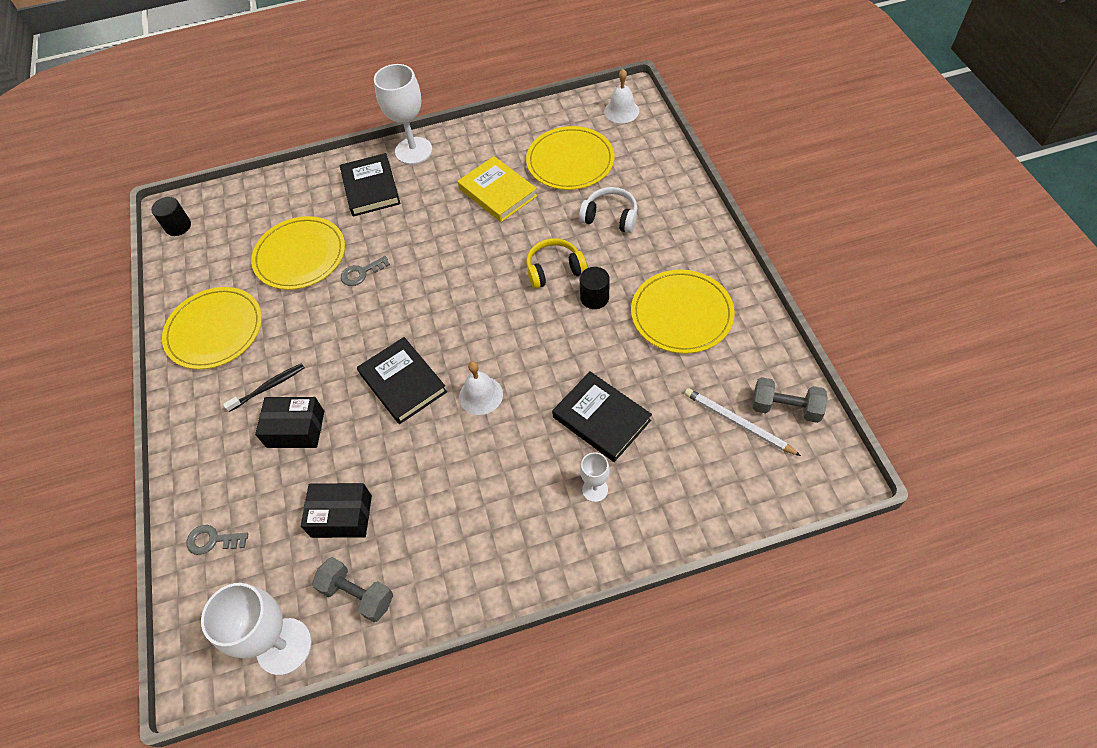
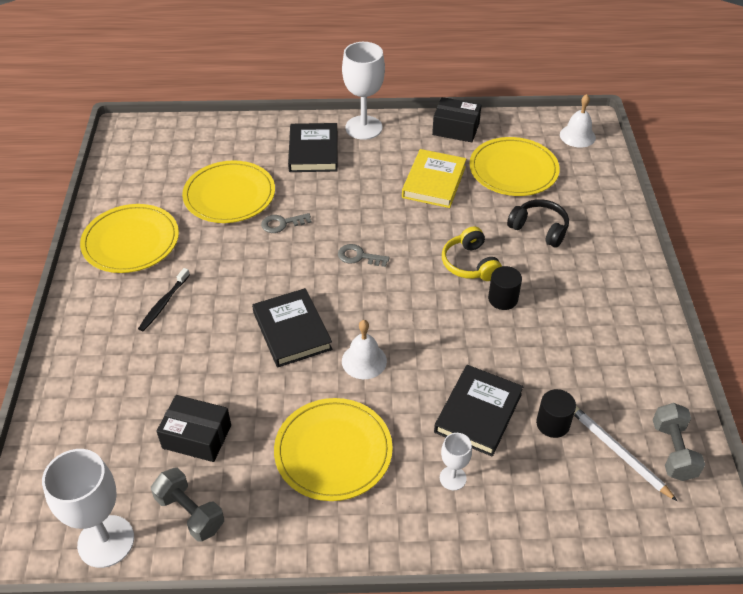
camera: 10 degrees right, 10 degrees down
black cylinder [151,197,191,236] -> black cylinder moved to [536,389,576,438]
grey key [187,525,248,555] -> grey key moved to [338,244,390,267]
black toothbrush [223,363,304,412] -> black toothbrush turned 135 degrees clockwise [138,268,190,331]
black box [255,397,324,448] -> black box moved to [432,97,482,142]
yellow book [458,156,537,222] -> yellow book turned 45 degrees clockwise [402,149,467,208]
yellow headphones [526,238,587,289] -> yellow headphones turned 105 degrees counterclockwise [442,226,502,281]
black book [552,371,652,462] -> black book turned 60 degrees clockwise [434,365,523,457]
white headphones [579,187,637,233] -> black headphones [507,199,569,248]
yellow plate [631,270,735,354] -> yellow plate moved to [274,398,393,501]
grey dumbbell [753,377,828,423] -> grey dumbbell turned 60 degrees clockwise [653,403,705,481]

